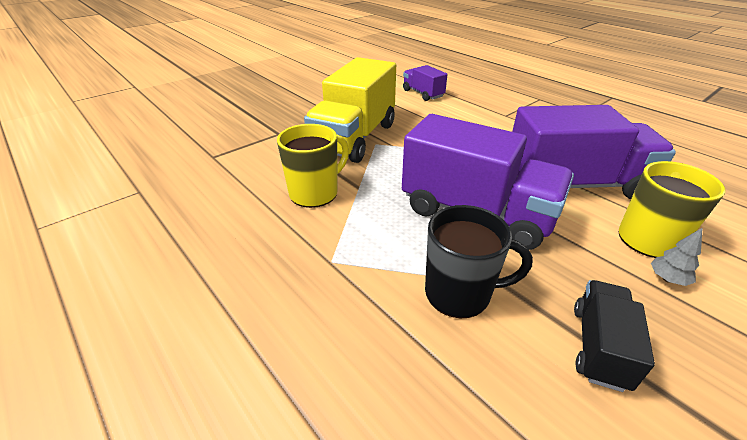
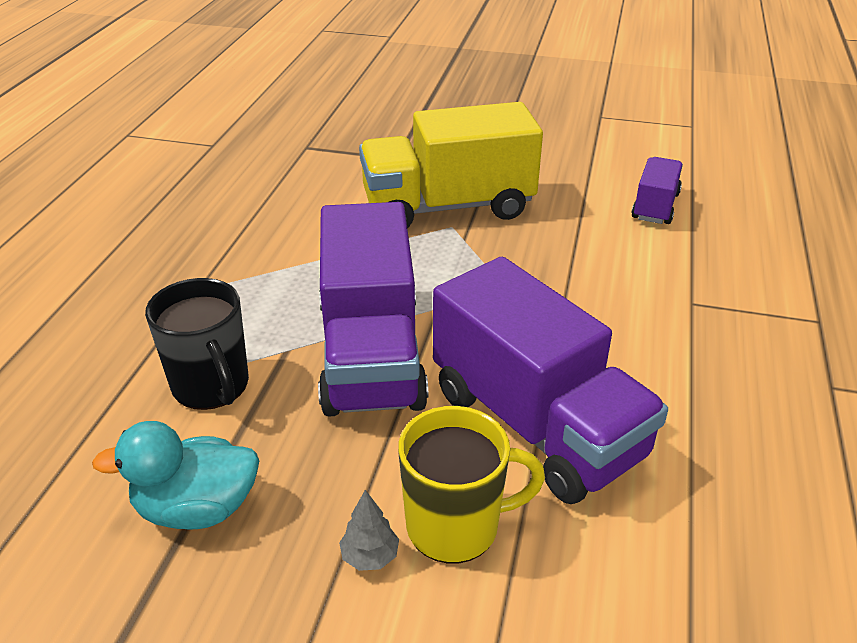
camera: 55 degrees right, 0 degrees up
yellow mug [277,124,349,208] -> none
black truck [574,280,655,392] -> turquoise duck [92,421,259,530]

